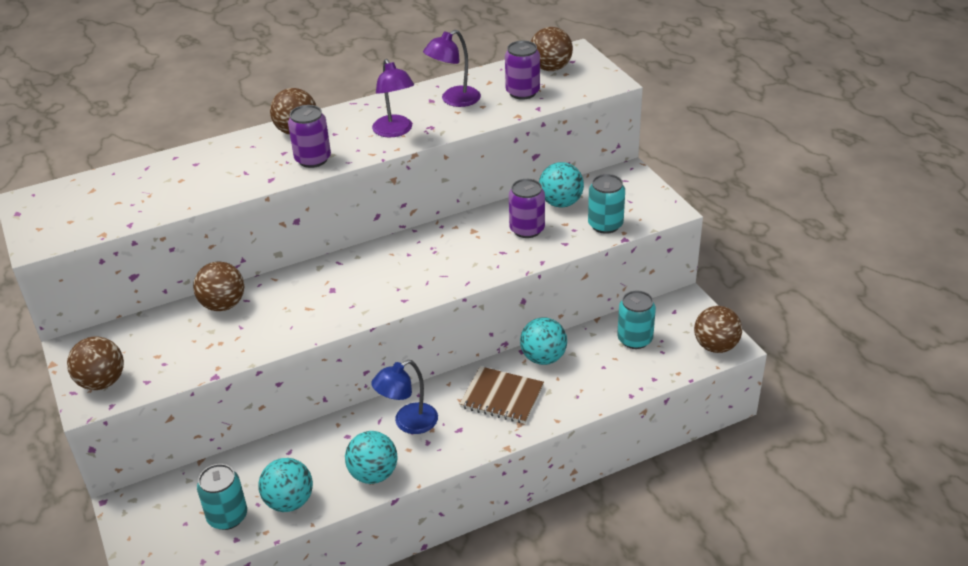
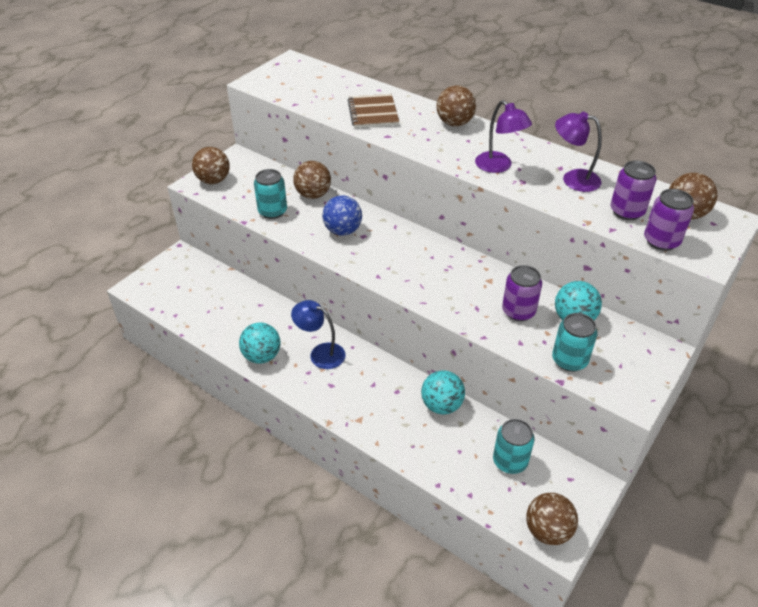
camera: 60 degrees right, 5 degrees up
turquoise can [197,464,247,530] -> turquoise can moved to [254,169,287,219]
turquoise ball [258,458,313,512] -> none
purple can [288,105,331,168] -> purple can moved to [644,189,694,251]
purple lamp [372,59,414,137] -> purple lamp turned 75 degrees counterclockwise [475,100,532,173]
brown notebook [460,366,544,424] -> brown notebook moved to [347,94,399,128]
none -> blue ball [322,195,362,236]

